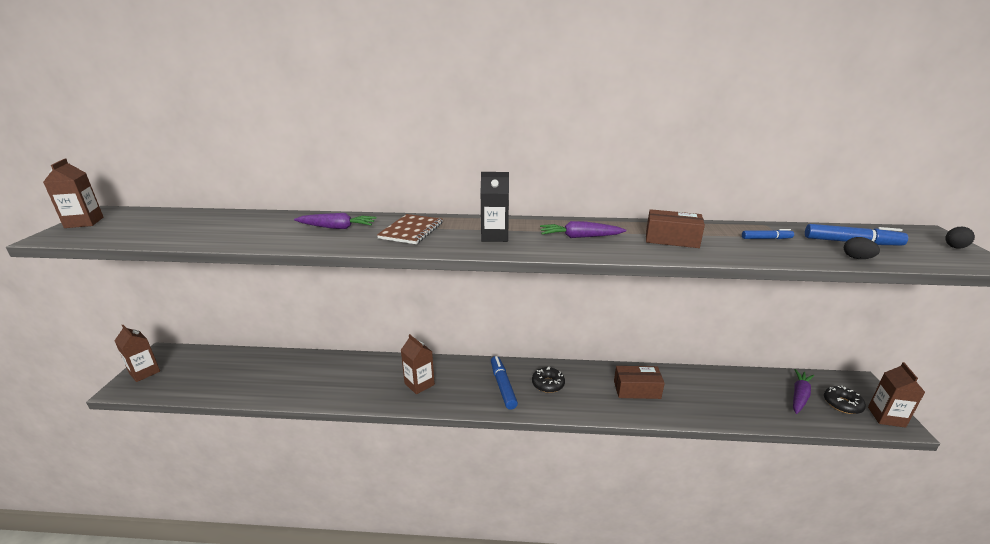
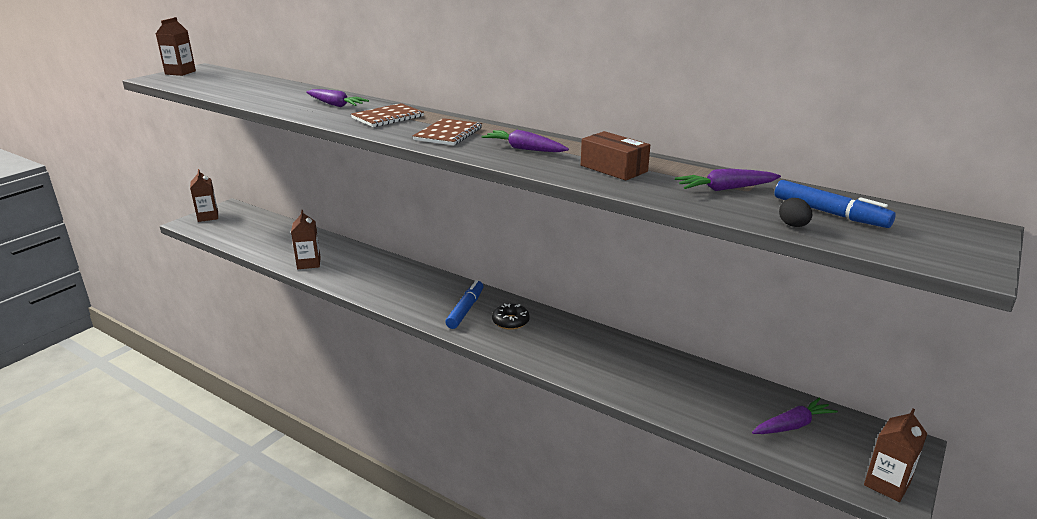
camera: 30 degrees right, 0 degrees up
brown carton [401,334,435,394] -> brown carton moved to [291,210,321,269]
black carton [480,172,509,242] -> brown notebook [413,118,482,146]
brown box [614,366,665,399] -> none
blue marker [742,229,794,239] -> purple carrot [675,169,781,191]
black donut [824,385,866,414] -> none
black egg [945,227,975,249] -> none

